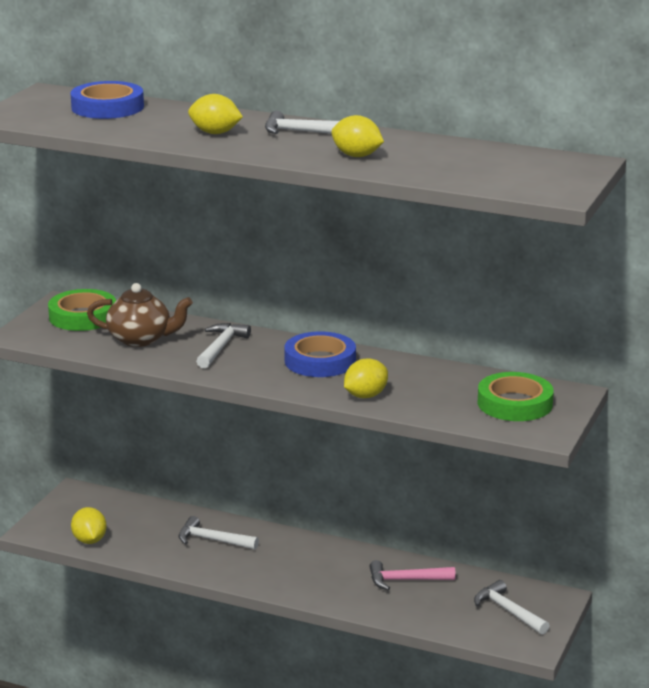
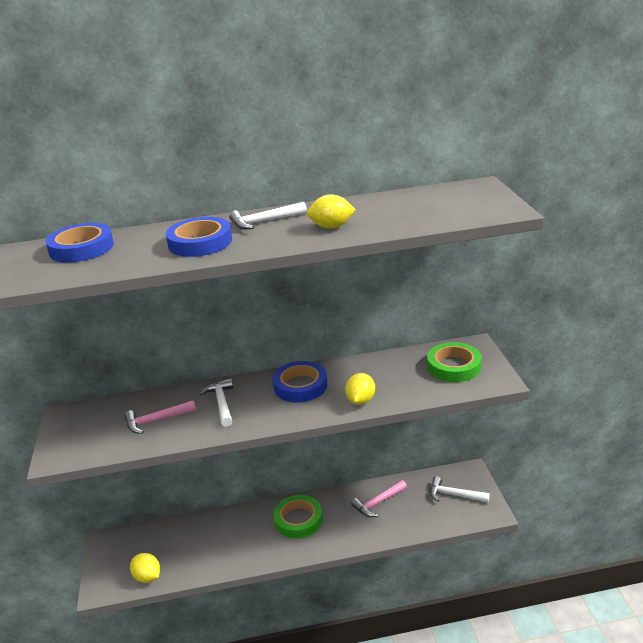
camera: 30 degrees left, 5 degrees up
green tape [48,289,116,331] -> green tape moved to [273,495,323,539]
brown teapot [87,283,193,347] -> pink hammer [124,401,196,434]
white hammer [179,516,259,550] -> none
yellow lemon [188,94,243,134] -> blue tape [166,217,232,257]

